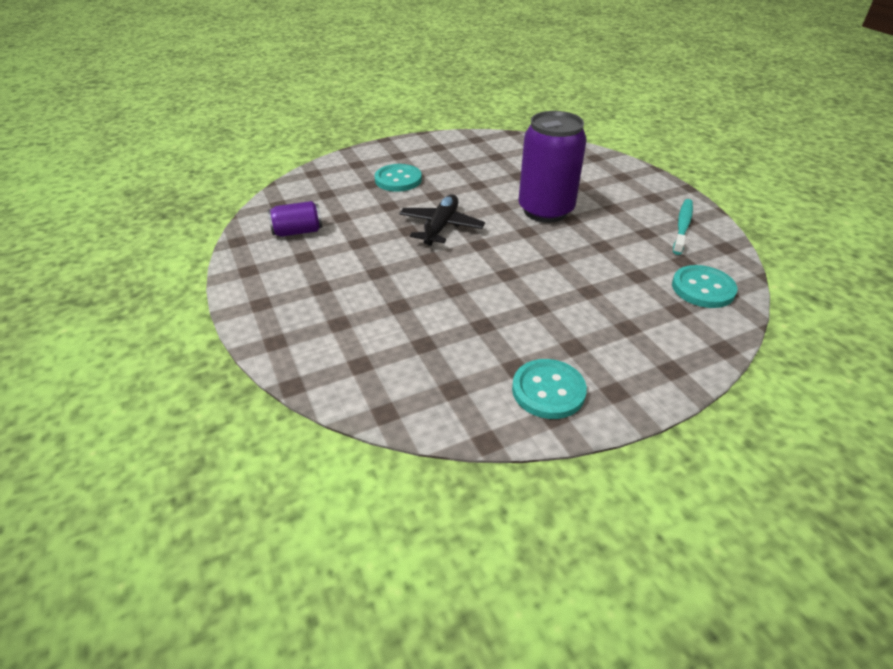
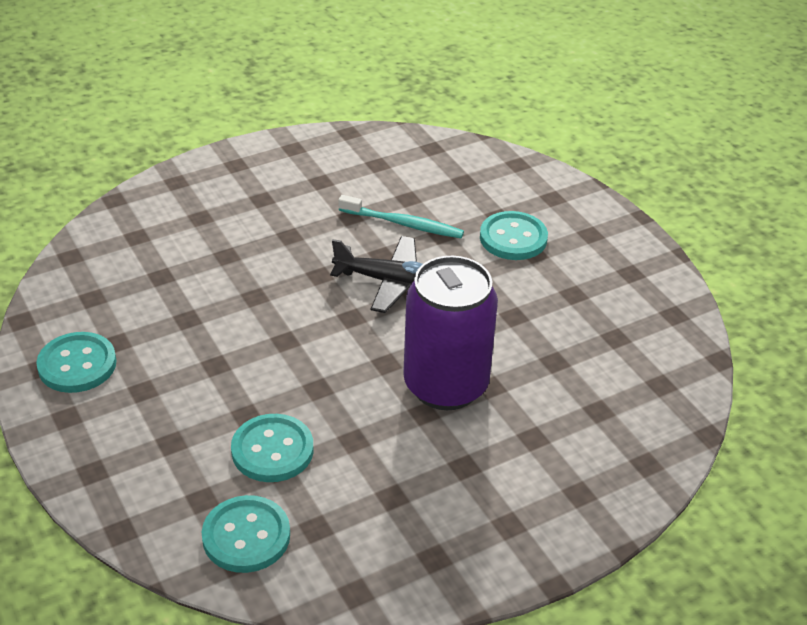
camera: 85 degrees right, 0 degrees up
purple can [268,201,322,237] -> none
turquoise toothbrush [673,199,693,255] -> turquoise toothbrush moved to [338,195,464,238]
none -> turquoise button [231,414,314,482]

